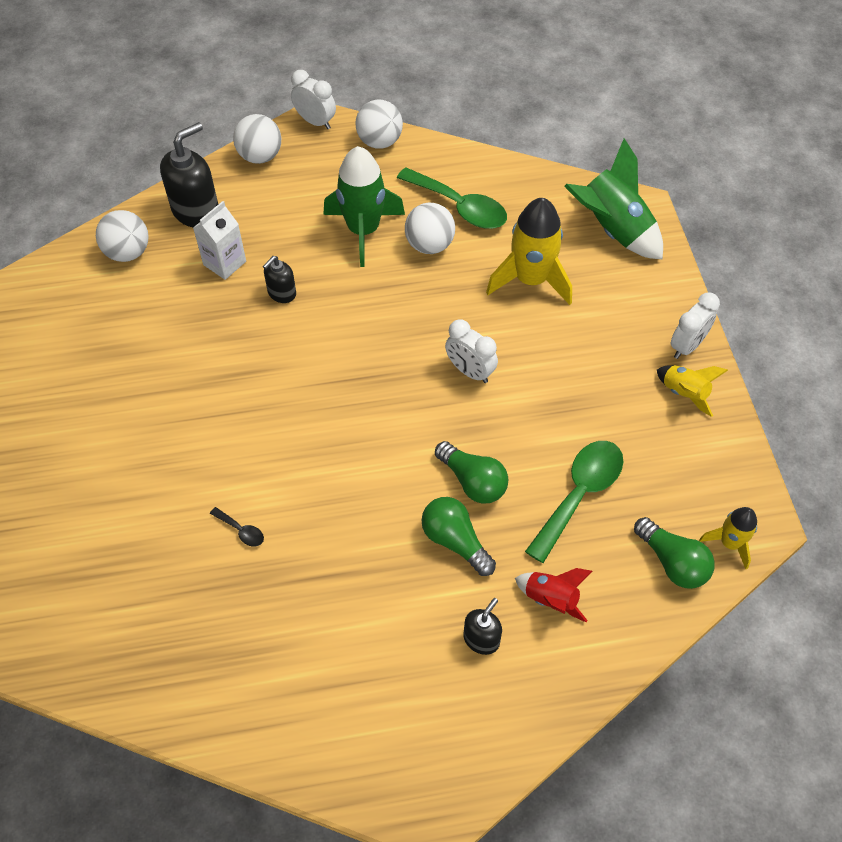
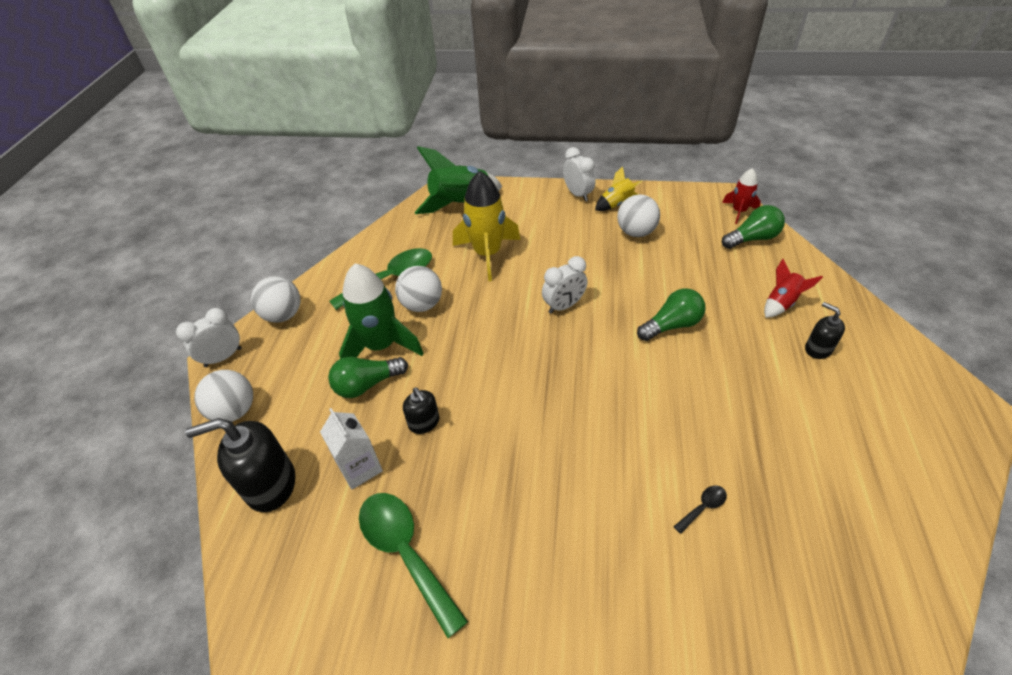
camera: 70 degrees left, 10 degrees down
white ball [96,210,149,262] -> white ball moved to [617,194,660,237]
black soap dispenser [160,122,218,227] -> black soap dispenser turned 75 degrees counterclockwise [185,418,295,512]
green light bulb [421,497,496,576] -> green light bulb moved to [328,357,408,398]
green spoon [525,441,623,563] -> green spoon moved to [359,493,468,638]
yellow rocket [699,507,757,569] -> red rocket [722,168,761,224]

